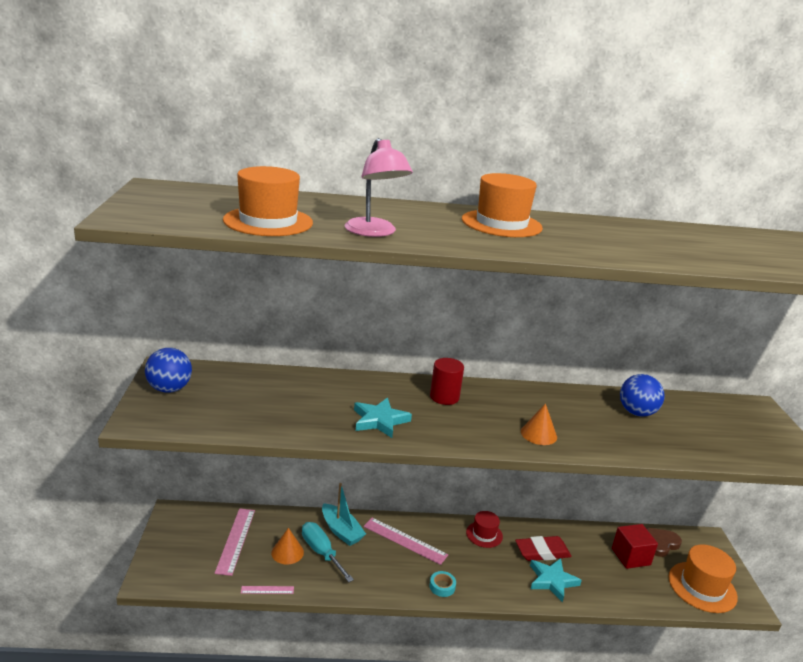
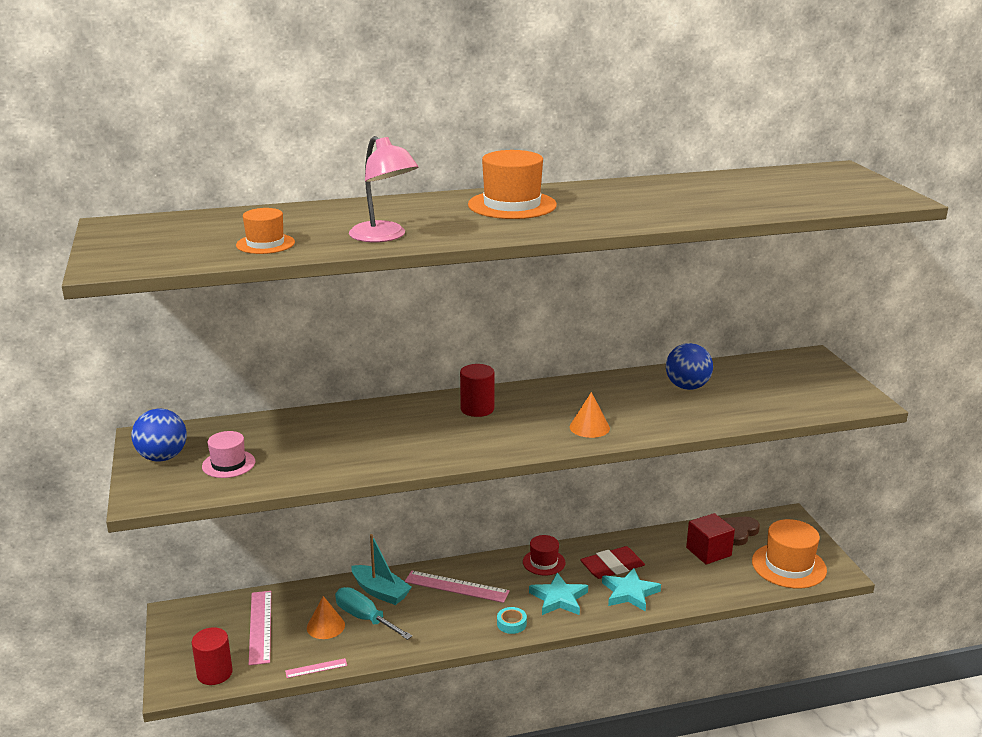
camera: 10 degrees left, 0 degrees up
orange hat [223,166,313,236] -> orange hat [236,208,295,254], size x0.59
turquoise star [354,398,412,438] -> turquoise star moved to [529,573,588,615]
none -> red cylinder [192,627,233,685]
none -> pink hat [202,431,255,478]

